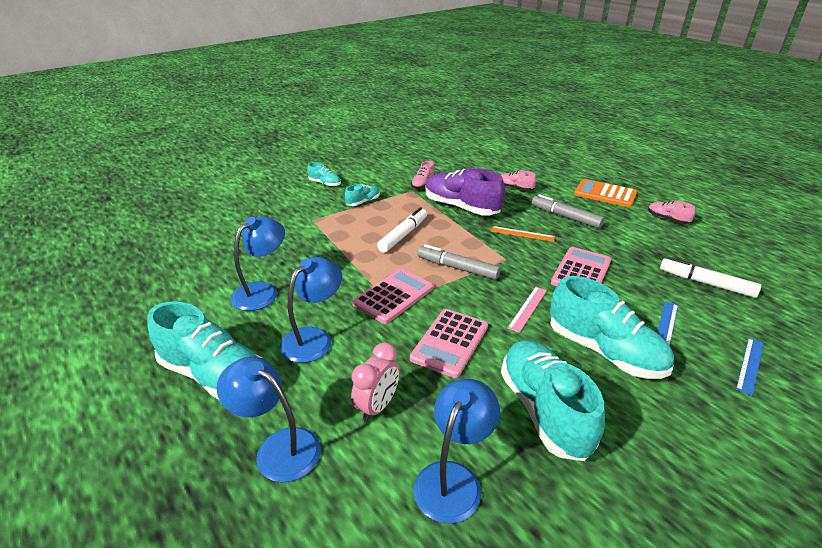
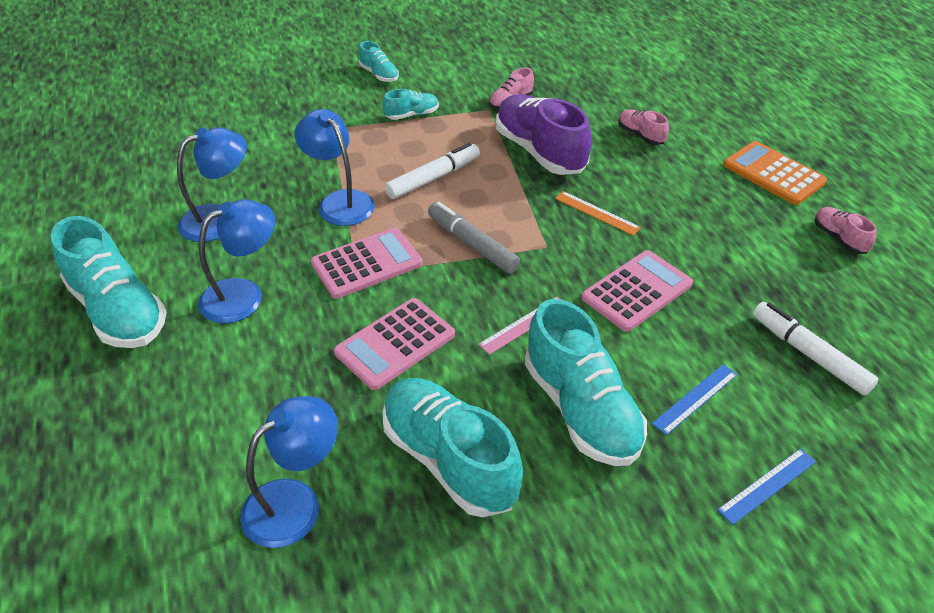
camera: 20 degrees right, 10 degrees up
blue lamp [217,357,321,482] -> blue lamp moved to [295,109,375,226]
pink clock [351,342,399,422] -> none
turquoise shoe [501,340,605,461] -> turquoise shoe turned 45 degrees counterclockwise [382,378,523,517]
grey marker [532,194,604,229] -> none

